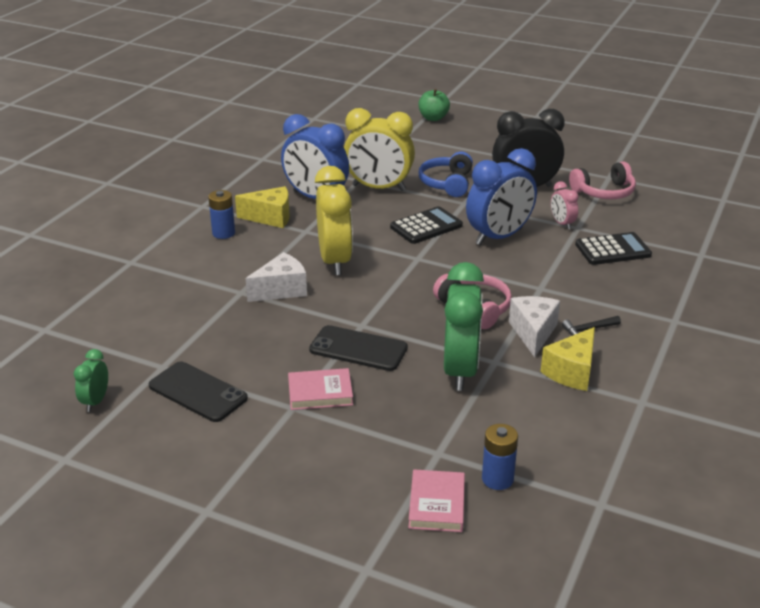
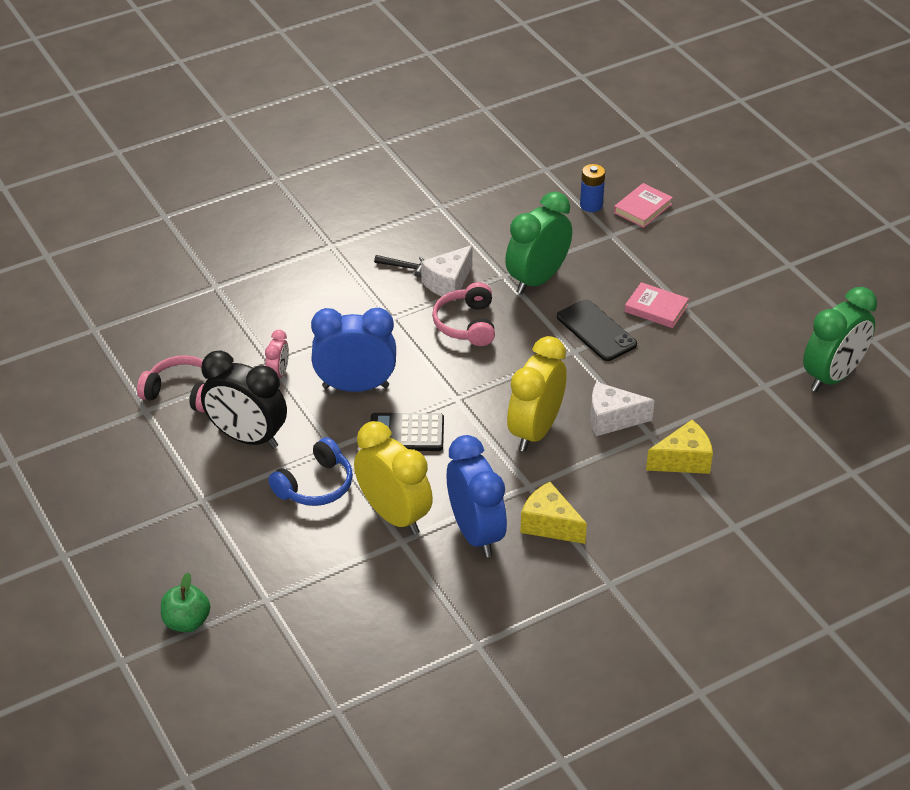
camera: 145 degrees left, 10 degrees up
green clock [74,349,108,412] -> green clock [803,287,877,392], size x2.09
black phone [149,361,248,422] -> none
blue battery [208,190,235,239] -> none
yellow cheese [540,327,595,391] -> yellow cheese moved to [646,420,713,474]
black calculator [575,232,652,265] -> none

